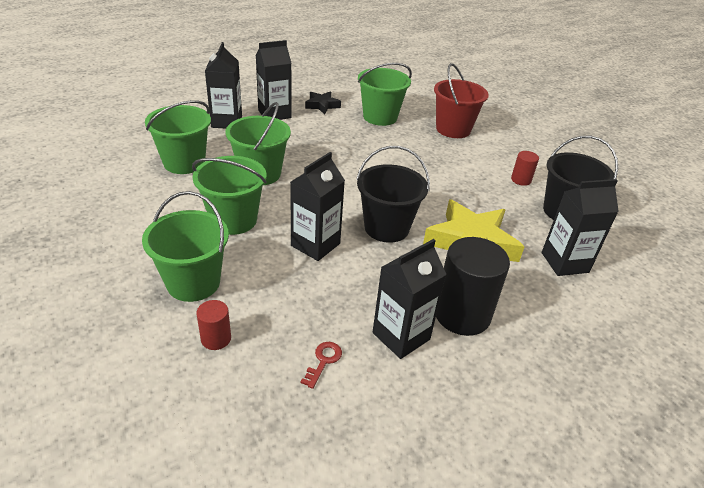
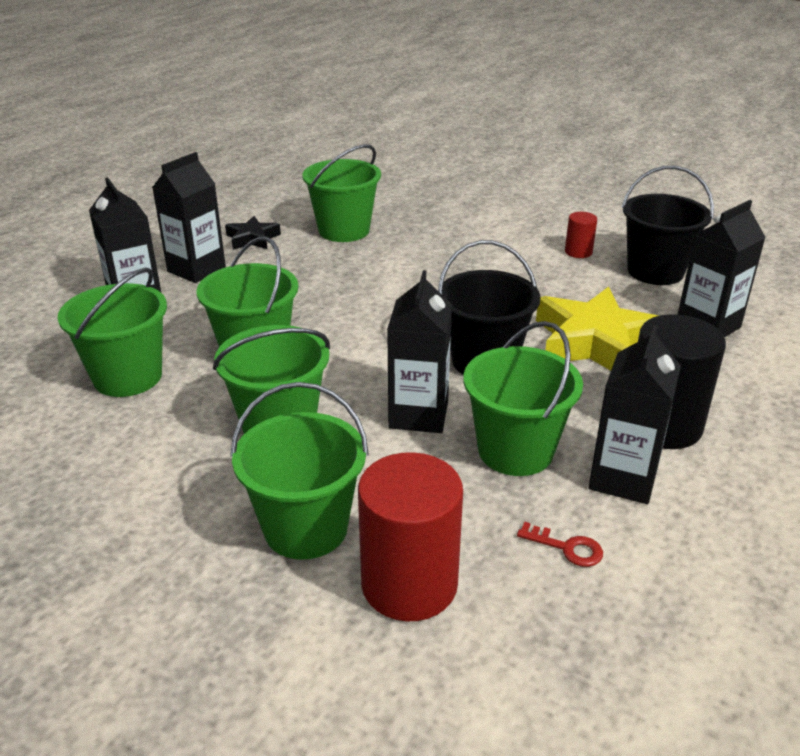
camera: 25 degrees left, 5 degrees down
red cylinder [196,300,231,350] -> red cylinder [358,452,463,621], size x2.07
red key [301,342,342,389] -> red key turned 120 degrees clockwise [517,522,603,567]
red bucket [434,63,489,138] -> none
none -> green bucket [464,321,583,476]

